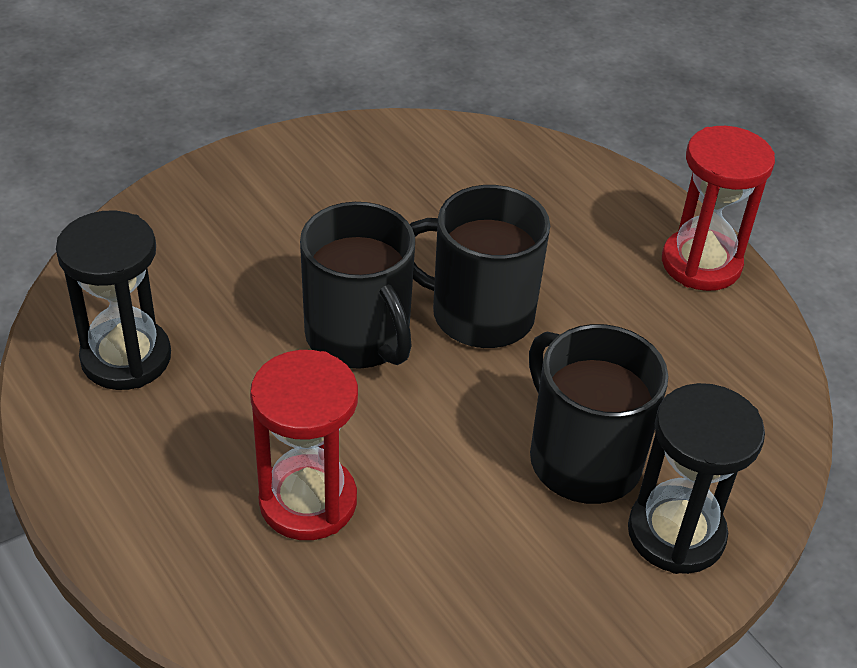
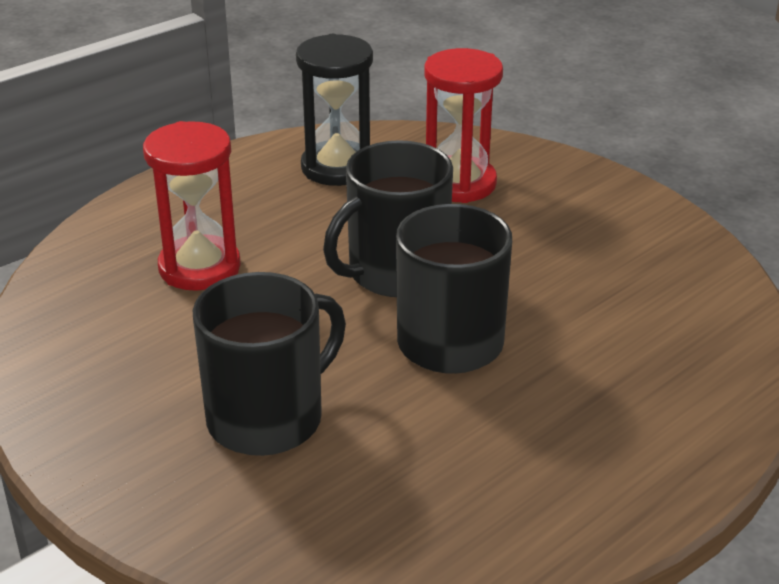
camera: 85 degrees right, 10 degrees down
black hourglass [628,383,765,574] -> none
red hourglass [662,126,775,291] -> red hourglass moved to [424,48,503,203]

